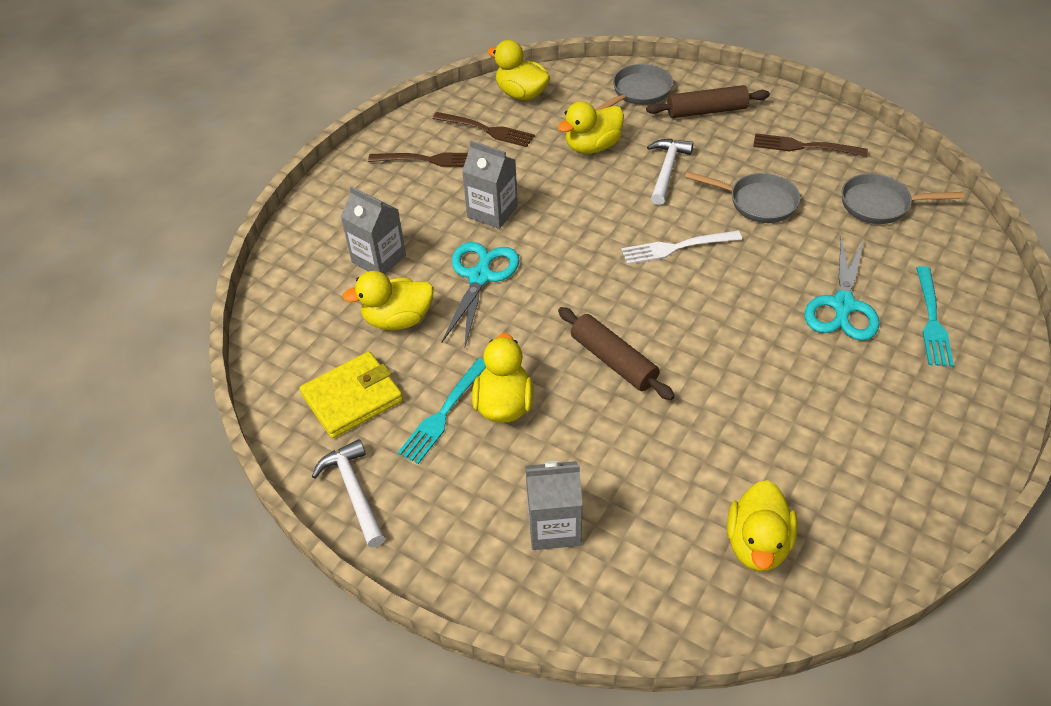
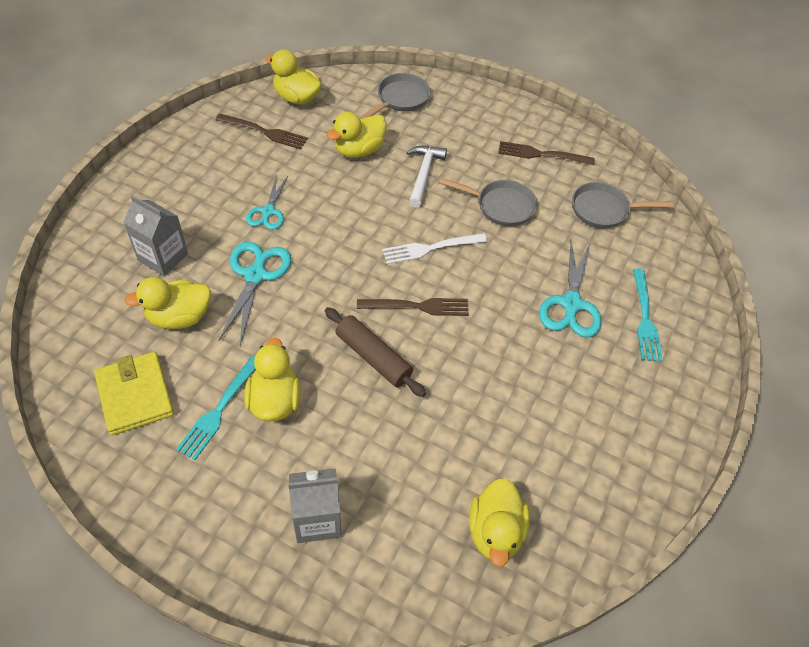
camera: 10 degrees left, 5 degrees up
yellow wallet [300,351,403,438] -> yellow wallet turned 75 degrees counterclockwise [94,352,174,435]
white hammer [312,439,385,547] -> none
brown fork [368,153,468,167] -> brown fork moved to [357,298,469,316]
grey carton [462,140,518,229] -> turquoise scissors [246,175,288,230]
brown rolling pin [646,85,770,118] -> none

